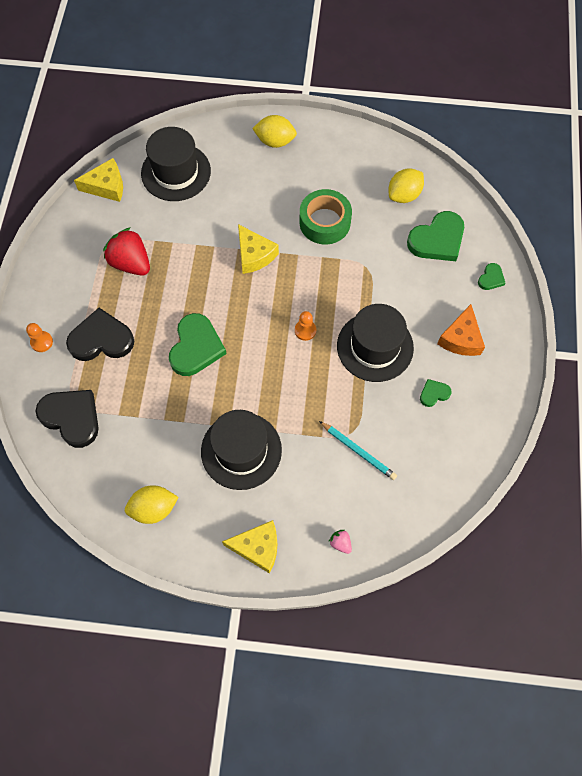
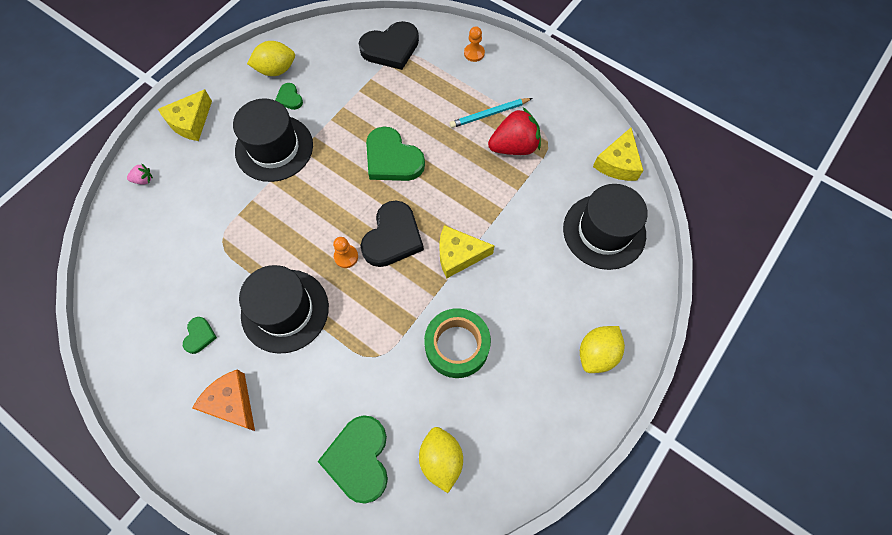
camera: 120 degrees right, 0 degrees up
black heart [66,308,134,361] -> black heart moved to [361,201,424,267]
yellow lemon [125,485,179,524] -> yellow lemon turned 60 degrees clockwise [247,41,295,76]
turquoise pencil [319,421,397,480] -> turquoise pencil moved to [450,98,533,128]
green heart [478,263,505,290] -> green heart moved to [275,83,303,110]

